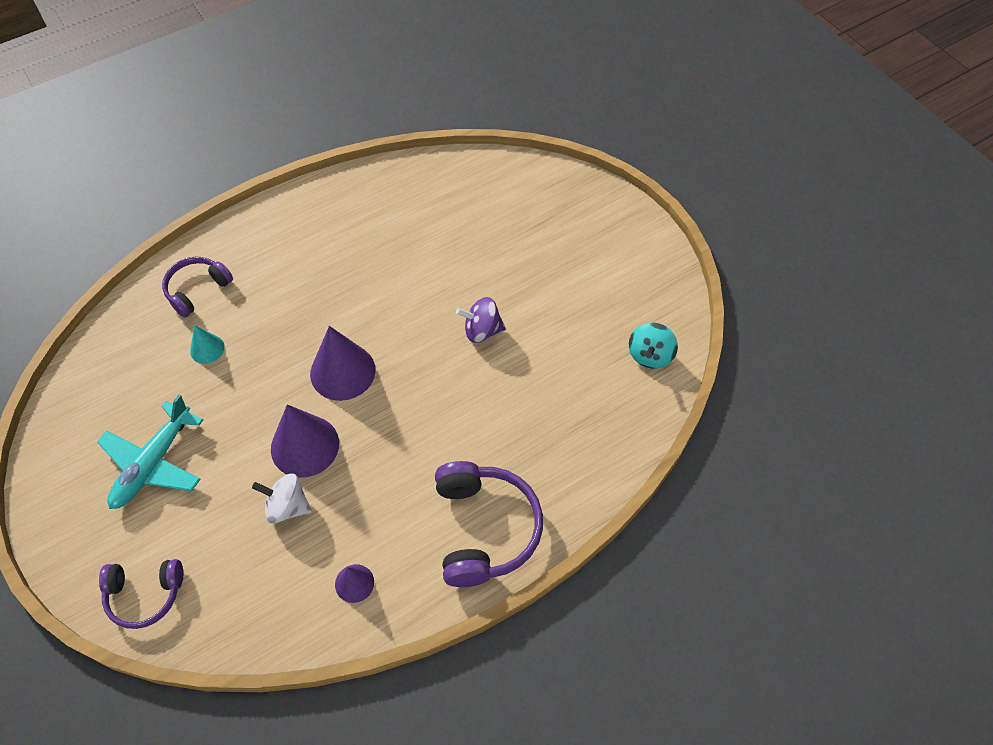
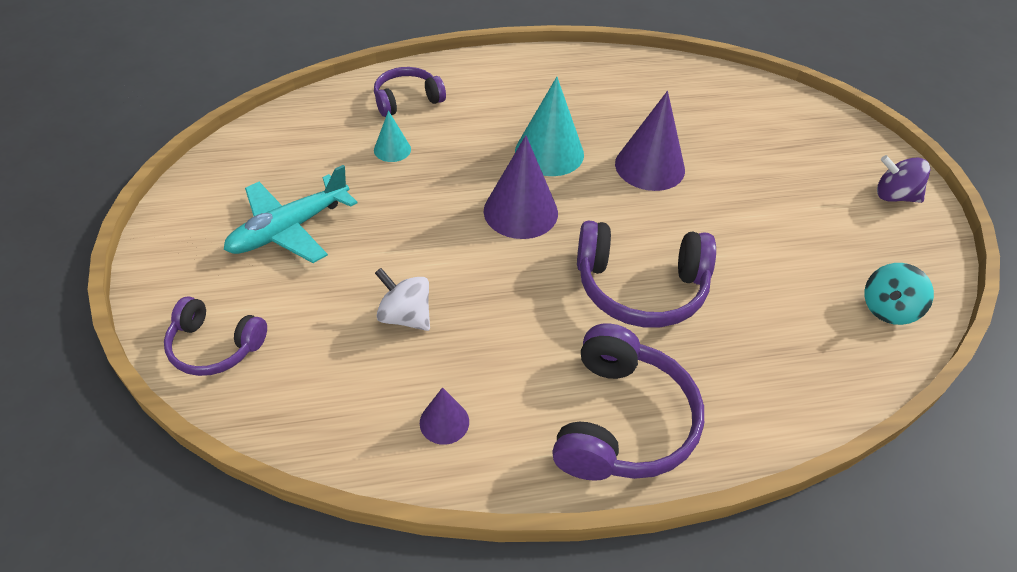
camera: 20 degrees right, 10 degrees down
purple cone [271,404,339,478] -> purple cone moved to [615,91,685,191]
purple spinning top [456,297,506,343] -> purple spinning top moved to [877,155,930,203]
none -> turquoise cone [515,77,584,176]
none -> purple headphones [577,220,716,328]

